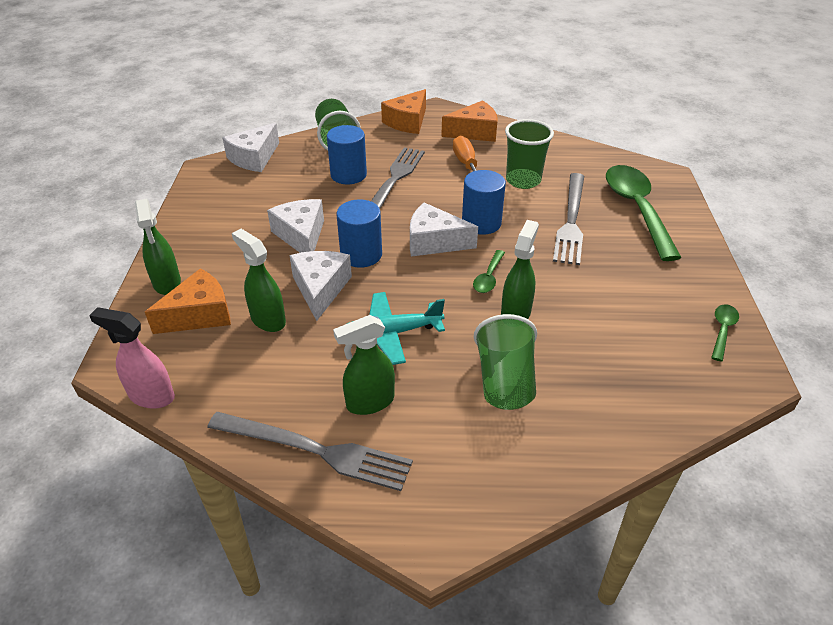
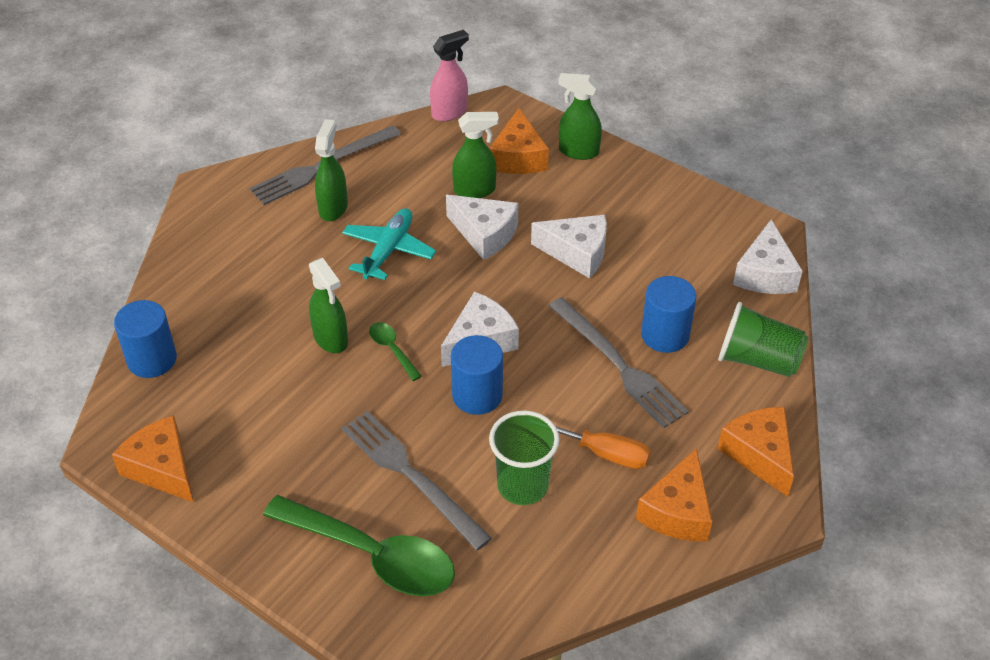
camera: 125 degrees right, 5 degrees up
white cheese [222,123,279,172] -> white cheese turned 150 degrees counterclockwise [733,219,802,294]
blue cylinder [337,199,382,268] -> blue cylinder moved to [114,300,177,378]
green cup [474,314,537,410] -> none
green spoon [711,304,739,362] -> orange cheese [112,415,194,503]

